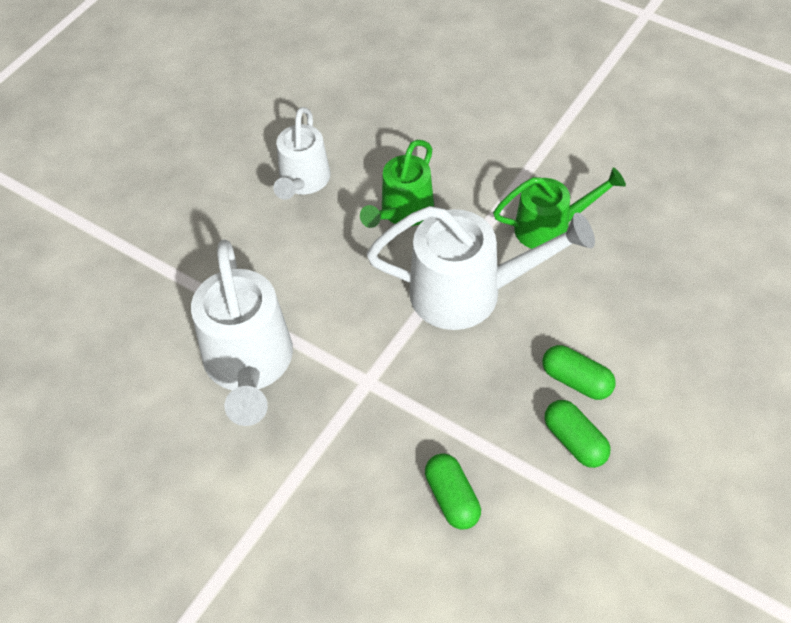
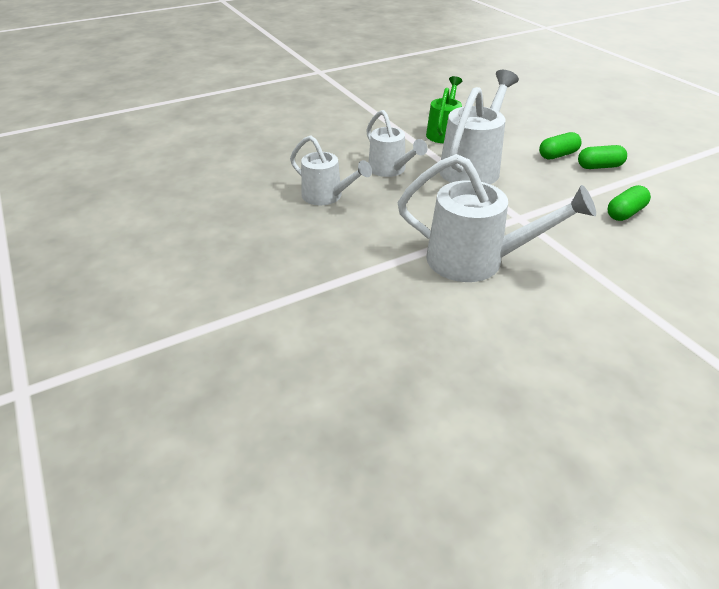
camera: 65 degrees left, 15 degrees down
green watering can [360,140,434,228] -> white watering can [366,110,428,177]
green capsule [425,453,481,530] -> green capsule turned 45 degrees counterclockwise [607,185,651,221]

